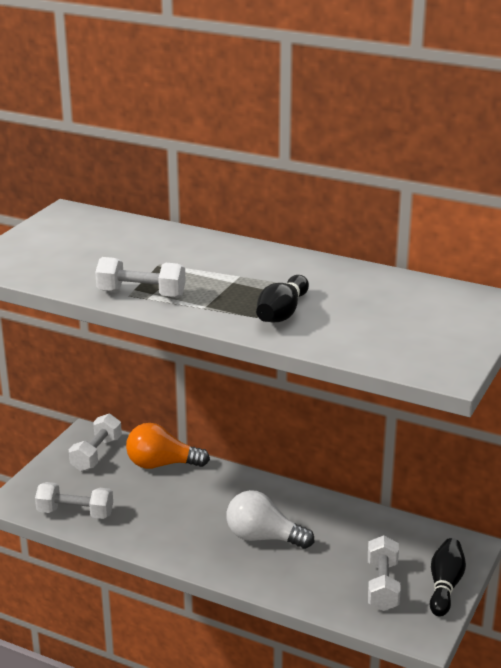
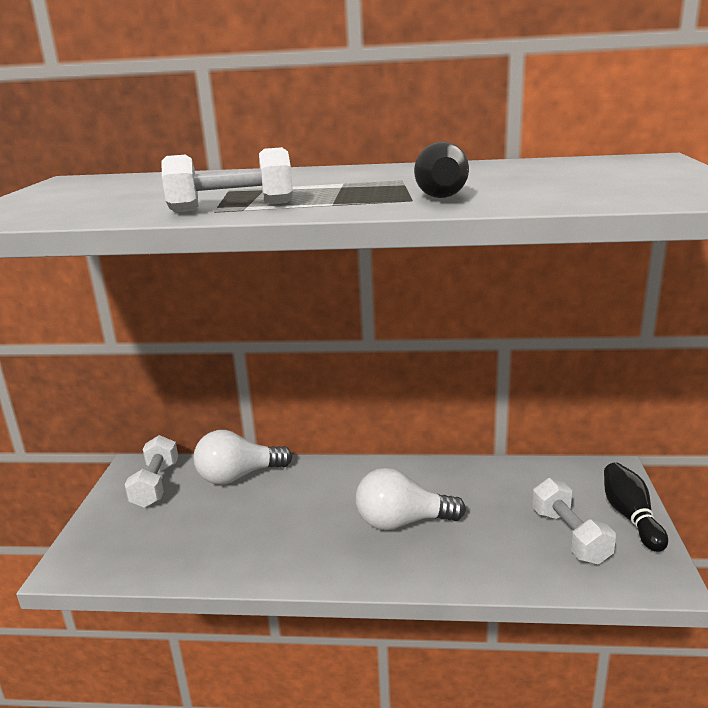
camera: 20 degrees left, 5 degrees down
white dumbbell [35,482,113,519] -> none
orange light bulb [126,423,210,469] -> white light bulb [194,430,292,484]

